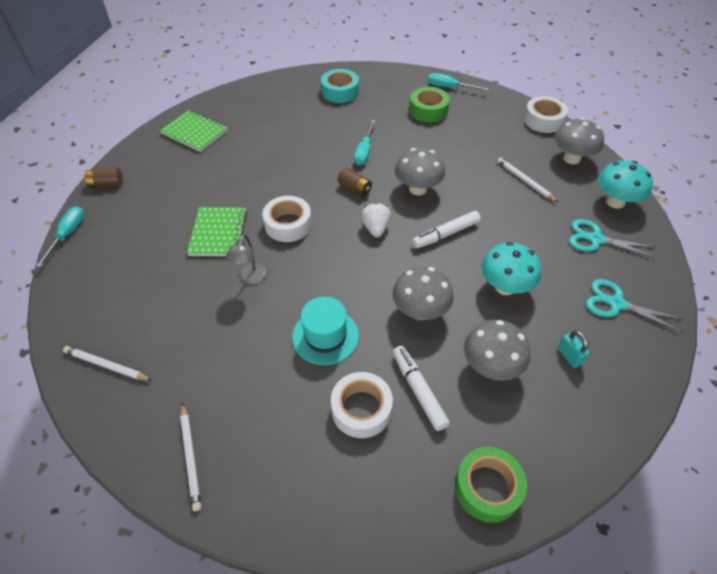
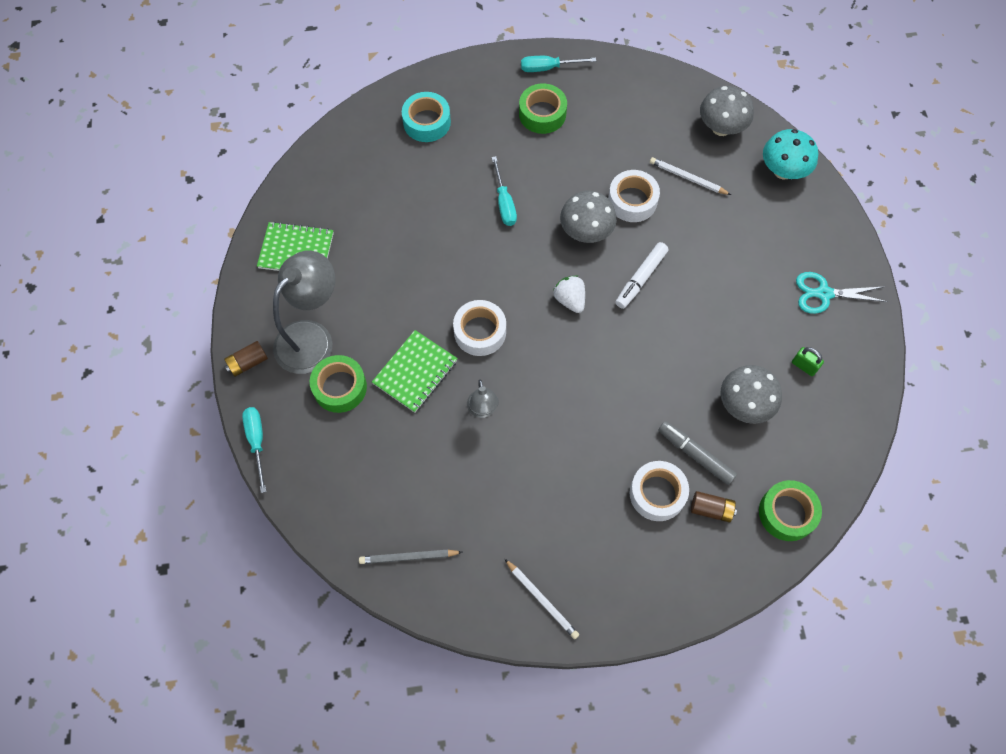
camera: 25 degrees left, 15 degrees up
white pencil [63,346,152,381] -> grey pencil [359,550,462,564]
green notebook [187,207,247,256] -> green notebook turned 60 degrees clockwise [372,330,458,413]
turquoise hat [292,297,359,365] -> none
brown battery [337,168,372,197] -> brown battery moved to [691,491,737,522]
grey mushroom [393,266,454,320] -> none
white marker [393,346,450,431] -> grey marker [658,421,737,485]
turquoise mushroom [481,242,541,295] -> none
white tape [524,96,568,133] -> white tape moved to [608,170,660,222]
turquoise padlock [558,330,590,368] -> green padlock [792,347,824,376]
turquoise scissors [569,219,657,258] -> none
none -> grey lamp [273,251,335,374]
none -> green tape [310,355,367,413]

